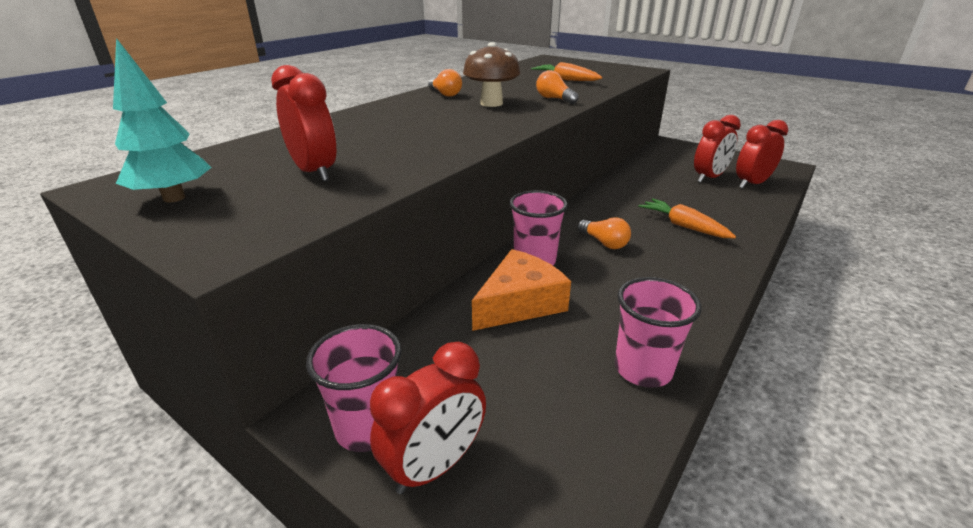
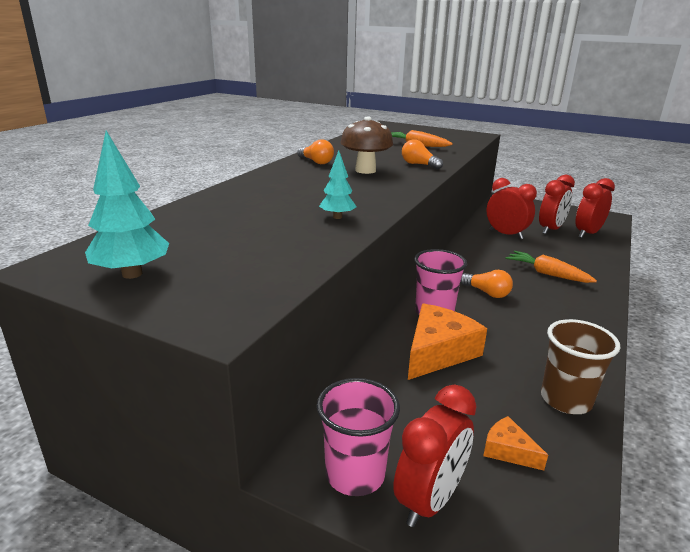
camera: 10 degrees left, 5 degrees down
red clock [271,65,336,182] -> red clock moved to [487,178,537,239]
pink cup [615,277,702,388] -> brown cup [541,319,620,414]
none -> turquoise tree [319,151,356,219]
none -> orange cheese [483,416,548,471]

